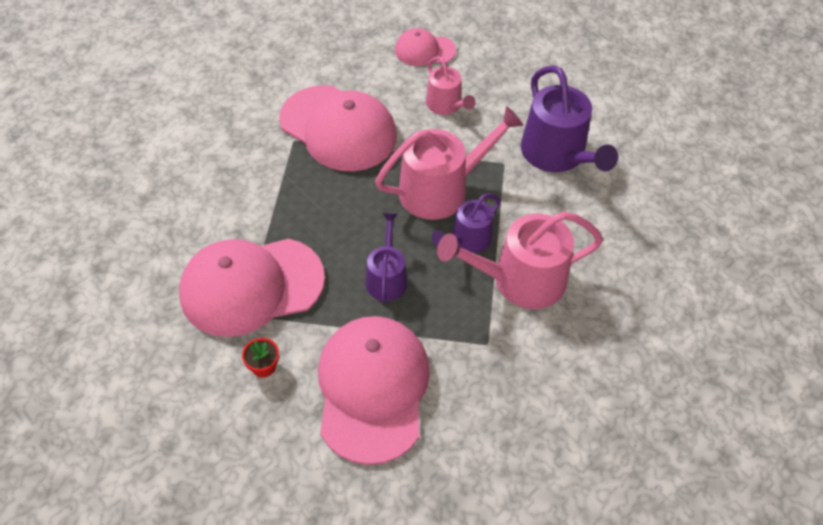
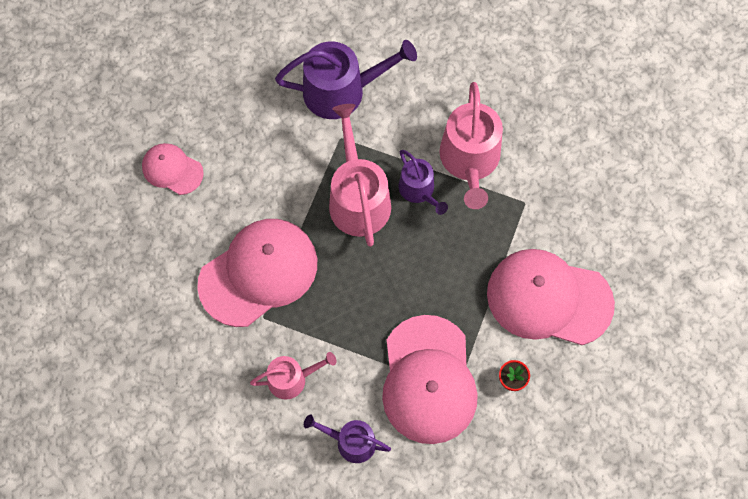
camera: 75 degrees left, 15 degrees up
purple watering can [366,213,407,303] -> purple watering can moved to [304,414,391,463]
pink cap [395,28,456,66] -> pink cap turned 105 degrees clockwise [142,143,204,195]
pink watering can [426,56,476,115] -> pink watering can moved to [250,352,336,400]

